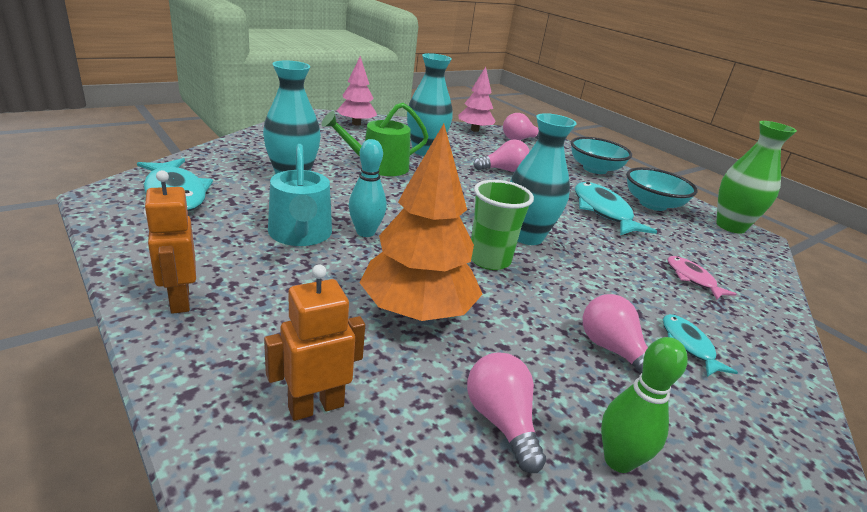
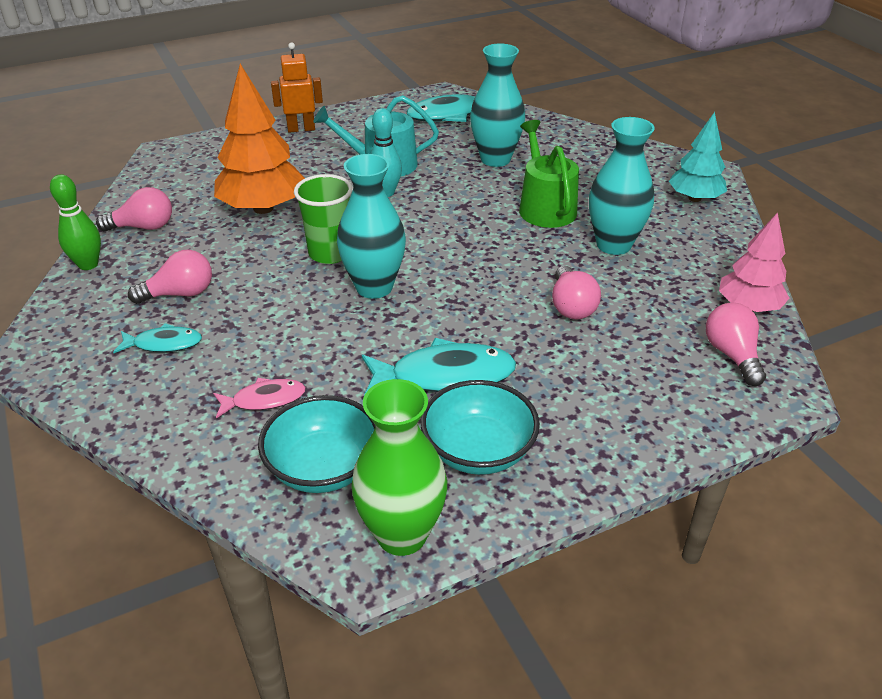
camera: 105 degrees right, 10 degrees up
orange robot [264,265,365,421] -> none
pink tree [336,56,377,125] -> turquoise tree [669,112,727,202]
turquoise bowl [571,137,632,174] -> turquoise bowl moved to [258,395,376,493]

